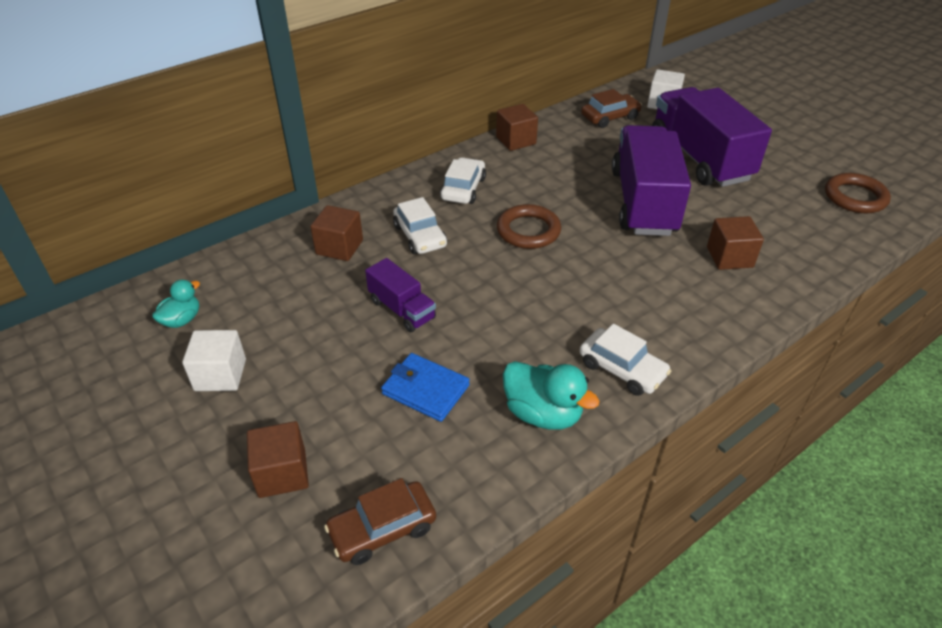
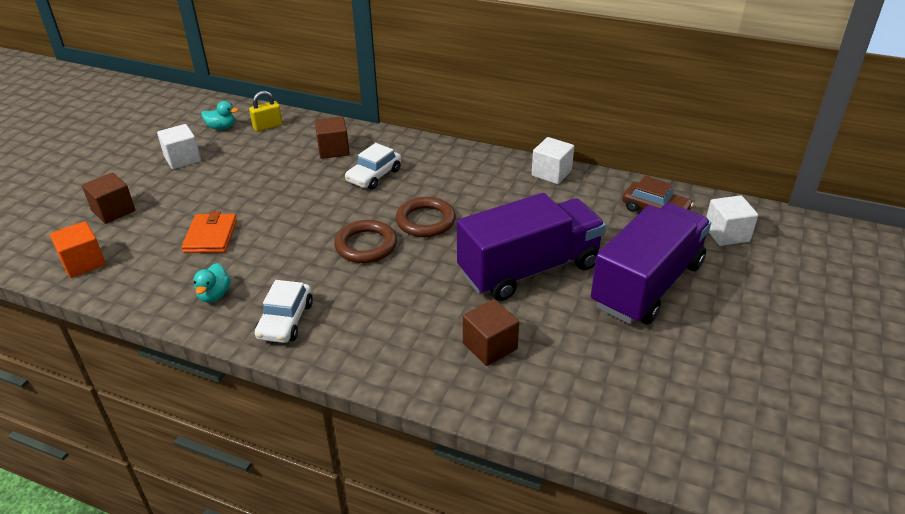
camera: 60 degrees right, 5 degrees down
brown car [324,478,436,565] -> orange cube [50,221,106,278]
purple truck [365,258,436,332] -> none
blue wallet [381,353,470,422] -> orange wallet [182,211,237,253]
white car [440,157,486,204] -> none
brown cube [496,104,538,151] -> white cube [532,137,574,184]
turquoise duck [503,361,600,430] -> turquoise duck [194,263,231,303], size x0.62
brown ring [825,173,891,213] -> brown ring moved to [334,220,397,263]
none -> yellow padlock [249,91,283,132]

